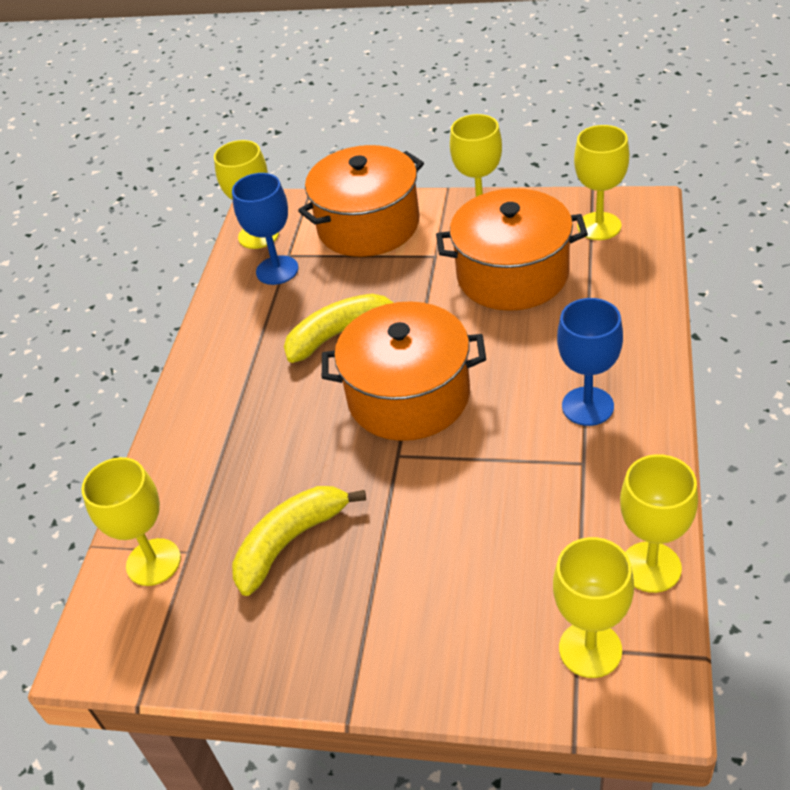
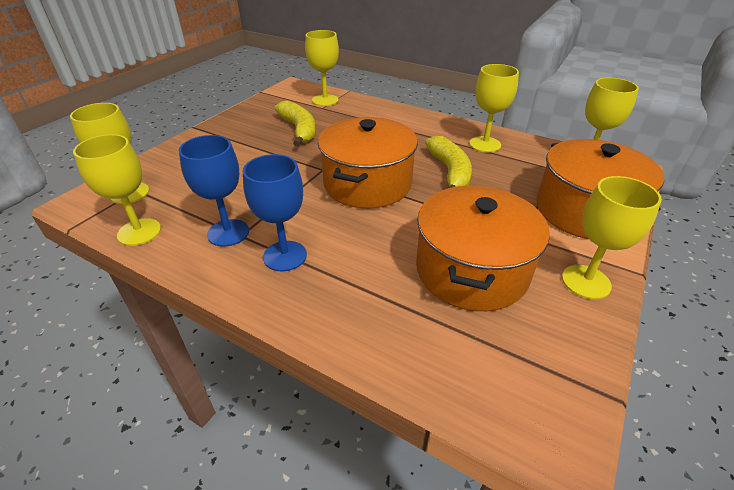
camera: 105 degrees right, 5 degrees down
blue goblet [232,173,298,285] -> blue goblet moved to [179,135,249,247]
yellow goblet [574,125,629,240] -> yellow goblet moved to [469,64,519,152]

